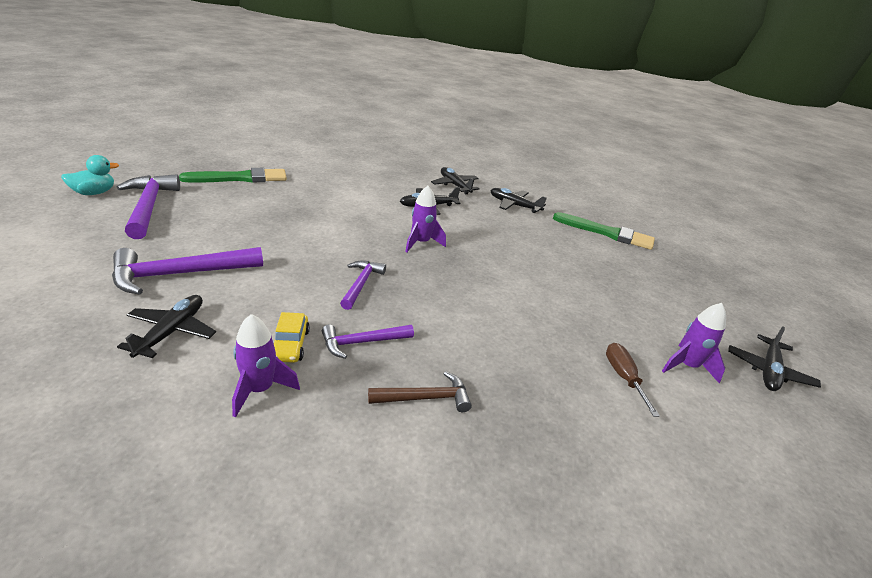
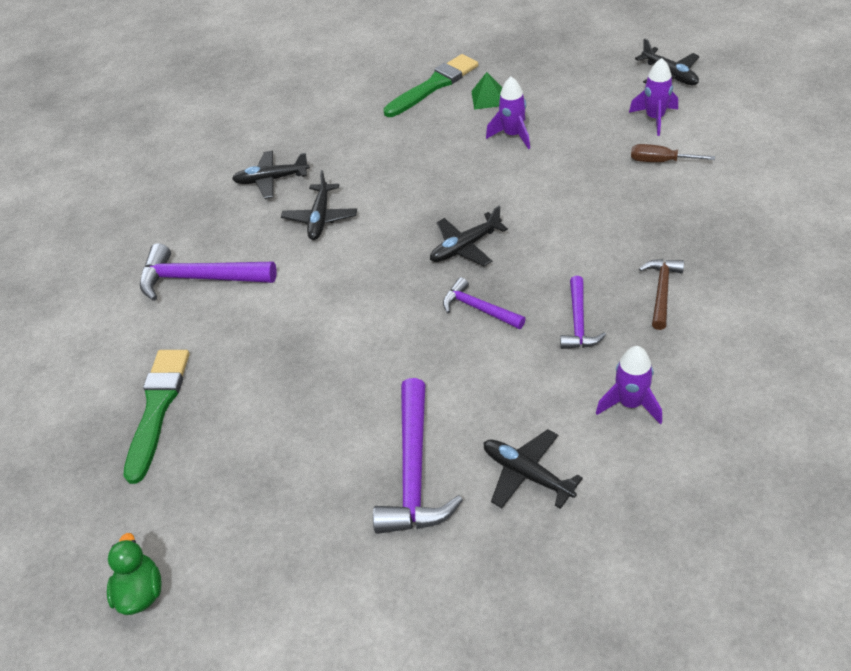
camera: 55 degrees left, 15 degrees up
turquoise duck [61,155,119,195] -> green duck [107,533,162,615]
purple hammer [117,174,180,239] -> purple hammer moved to [140,243,277,301]
yellow car [274,312,310,363] -> none
purple rocket [405,186,446,252] -> purple rocket moved to [486,77,530,149]
black plane [490,188,547,213] -> black plane moved to [430,206,508,266]
none -> green pyramid [471,72,502,110]

